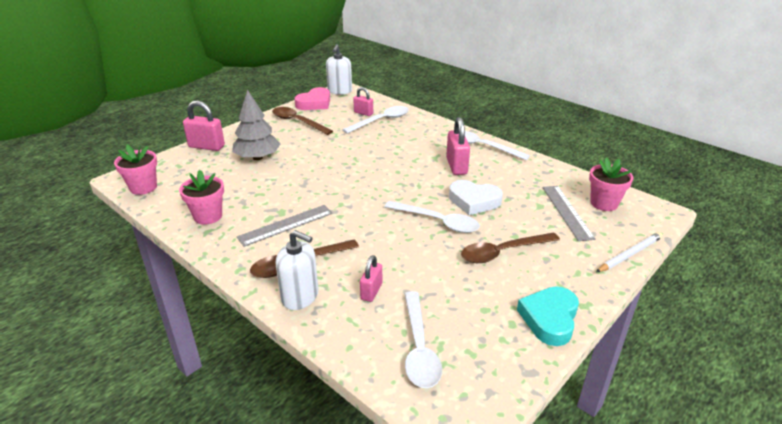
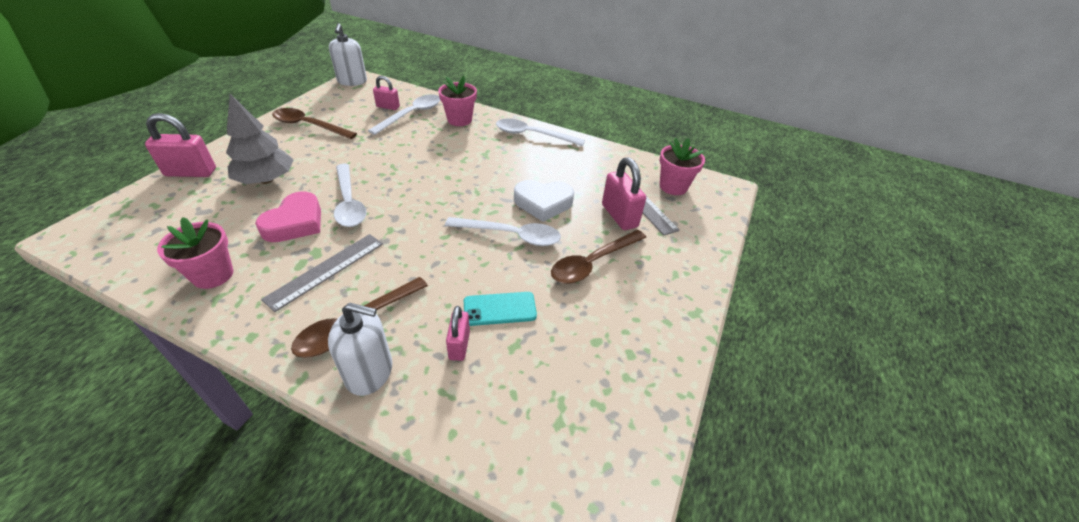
camera: 20 degrees left, 10 degrees up
pink flower pot [114,145,157,195] -> pink flower pot moved to [438,76,477,126]
pink heart [294,87,330,110] -> pink heart moved to [255,191,321,242]
white spoon [404,291,442,388] -> white spoon moved to [334,164,366,227]
pink padlock [446,117,470,175] -> pink padlock moved to [602,157,646,230]
turquoise heart [517,286,579,346] -> none
white pencil [596,232,663,272] -> none
none -> turquoise phone [464,292,537,326]

